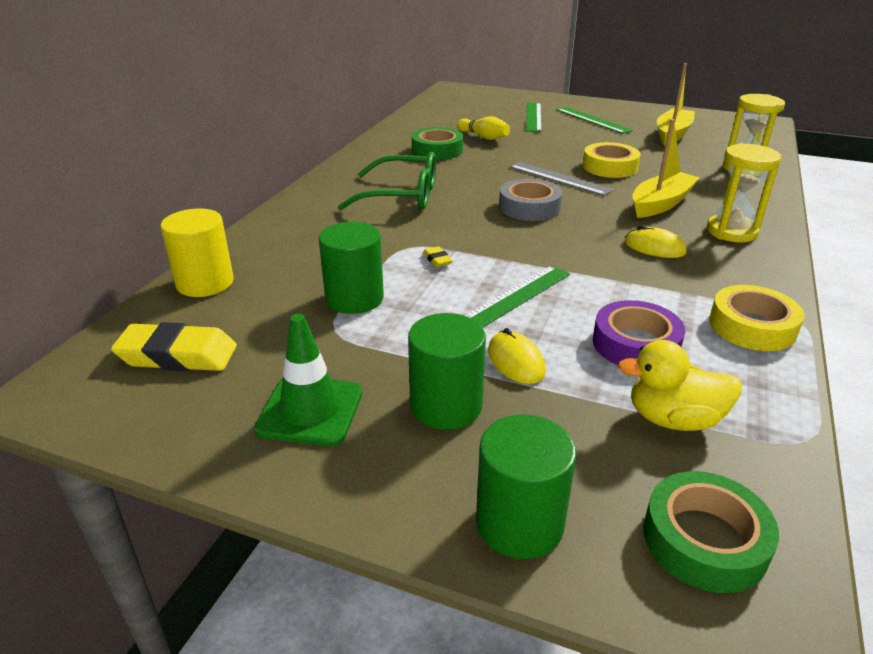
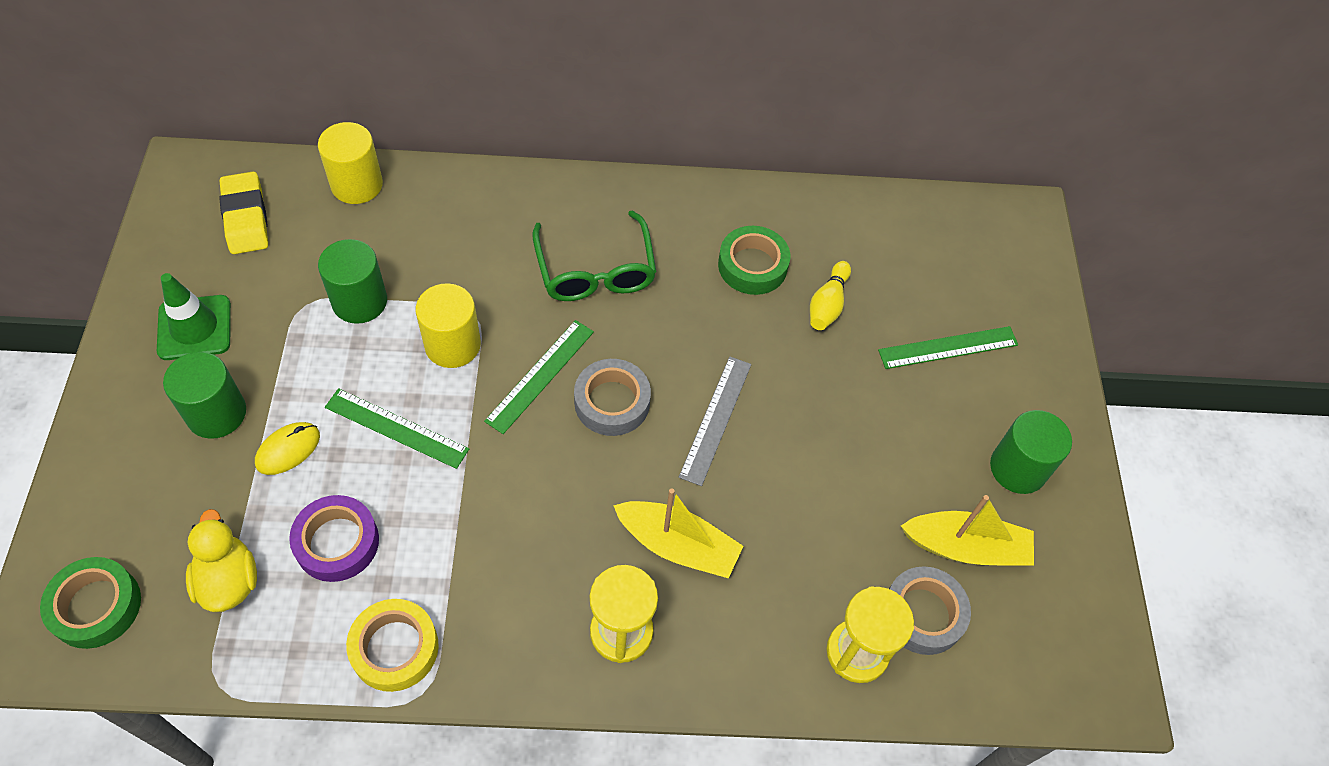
camera: 65 degrees right, 25 degrees up
yellow eraser [423,246,453,267] -> yellow cylinder [416,283,481,368]
green cylinder [476,415,576,559] -> green cylinder moved to [990,410,1072,494]
green ruler [556,107,633,134] -> green ruler moved to [484,320,594,434]
yellow tape [583,142,641,178] -> none
yellow mouse [625,225,687,258] -> none
none -> grey tape [889,566,971,655]

